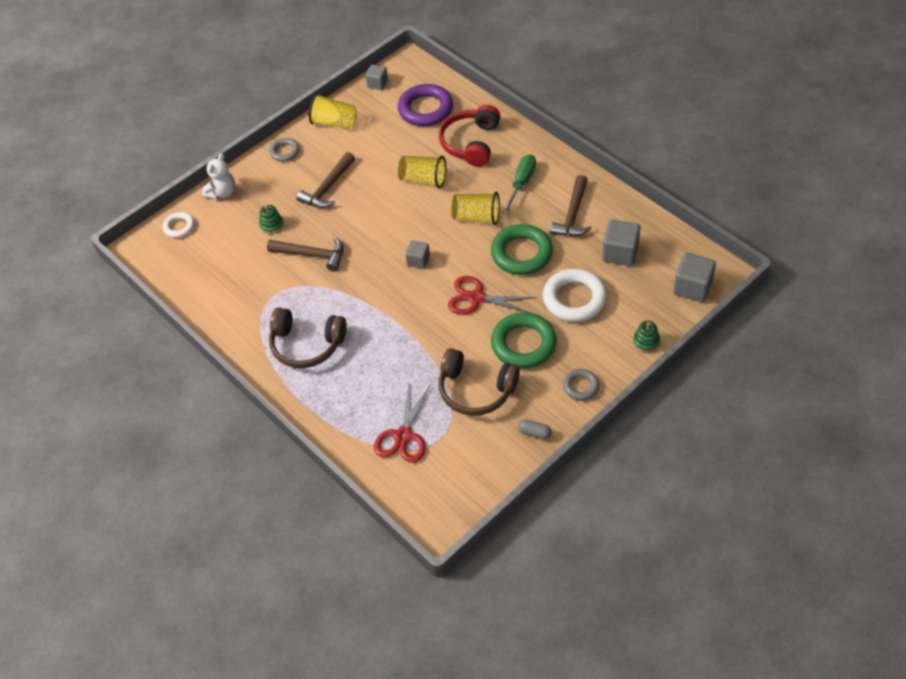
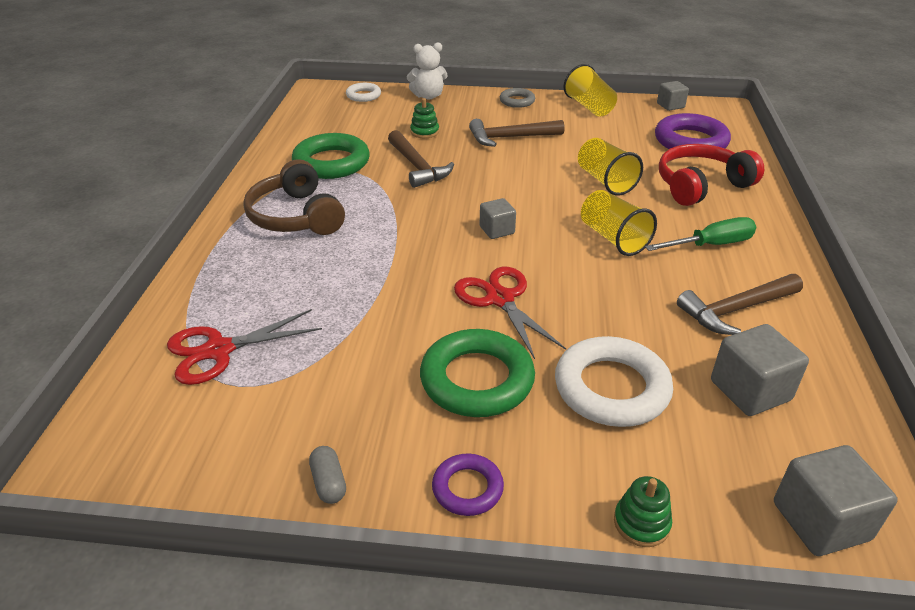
camera: 45 degrees right, 15 degrees down
brown headphones [438,348,520,416] -> none
green ring [491,224,553,275] -> green ring moved to [292,133,370,179]
grey ring [563,369,599,400] -> purple ring [432,453,504,516]

